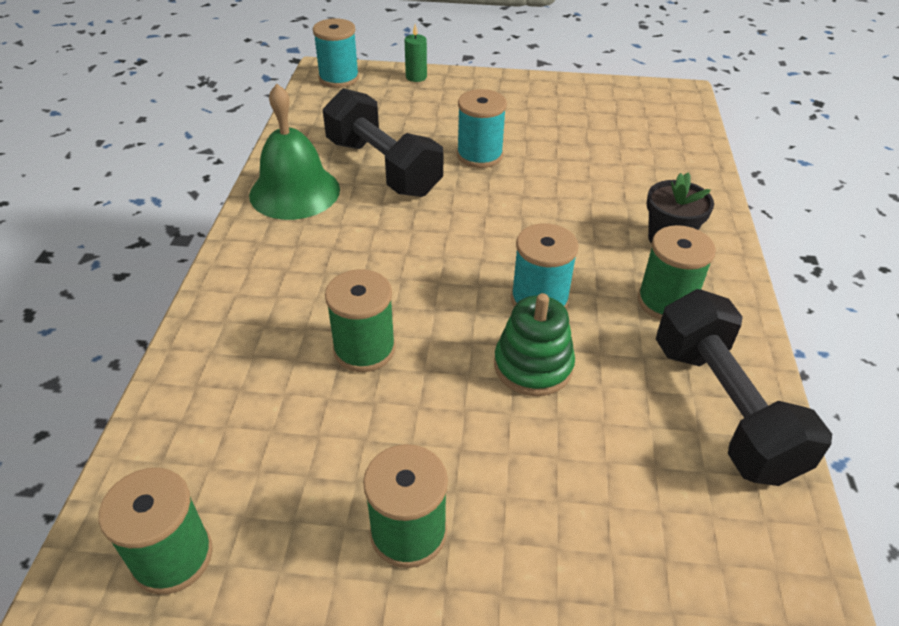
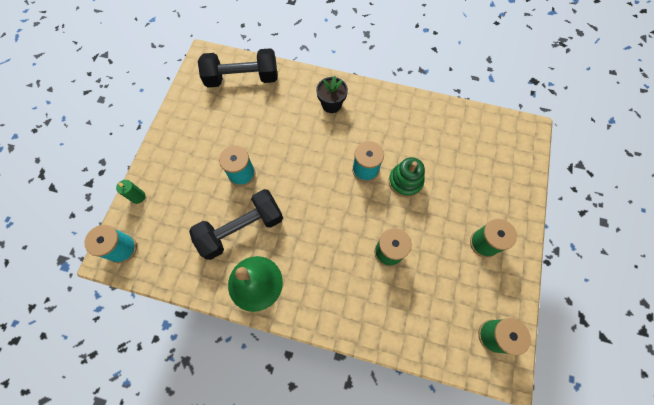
camera: 80 degrees left, 25 degrees up
green spool [637,225,716,320] -> none
black dumbbell [656,289,832,486] -> black dumbbell moved to [198,48,277,88]

